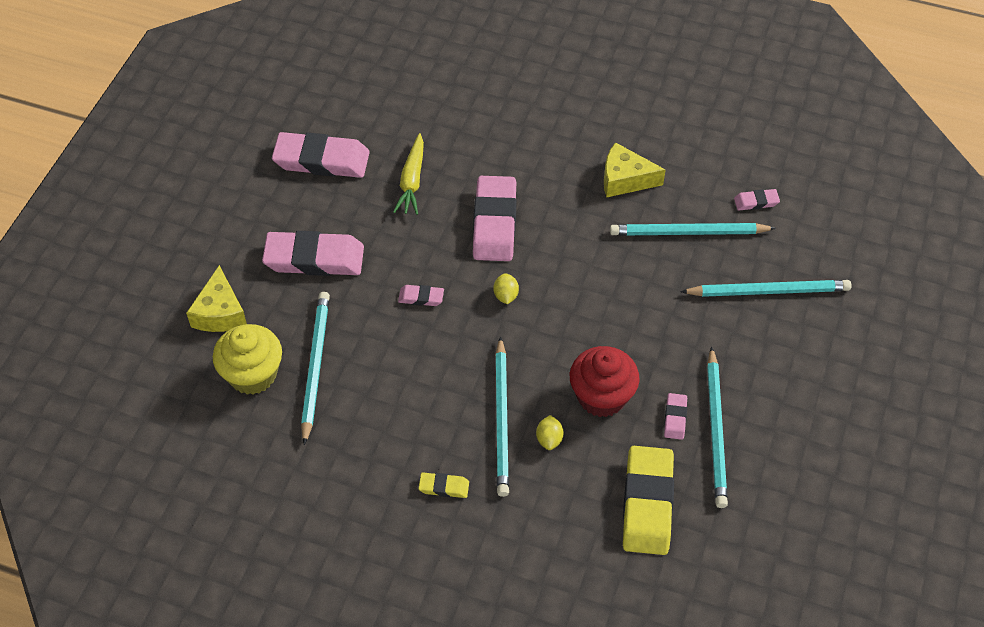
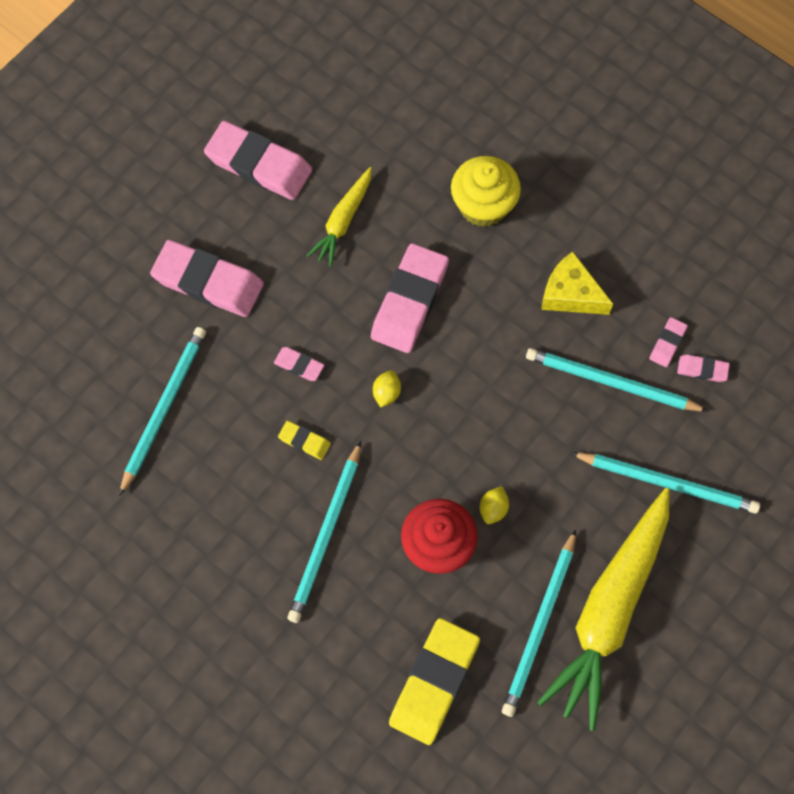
camera: 20 degrees right, 15 degrees up
yellow cheese [186,265,247,332] -> none
yellow cupcake [213,324,282,395] -> yellow cupcake moved to [451,156,521,227]
yellow eraser [418,473,469,498] -> yellow eraser moved to [278,421,331,460]
yellow lemon [536,415,564,450] -> yellow lemon moved to [480,486,509,524]
pink eraser [664,393,687,440] -> pink eraser moved to [649,317,688,367]
none -> yellow carrot [537,488,670,731]

